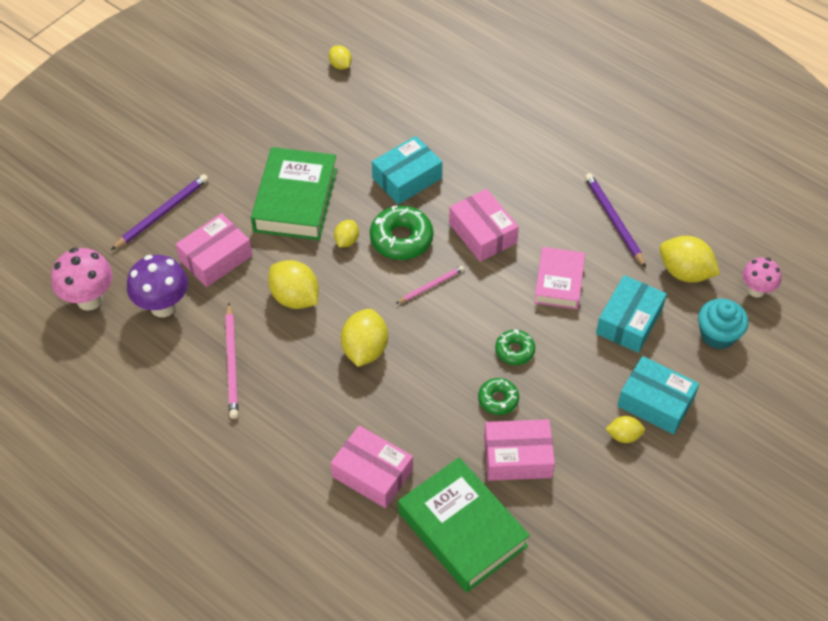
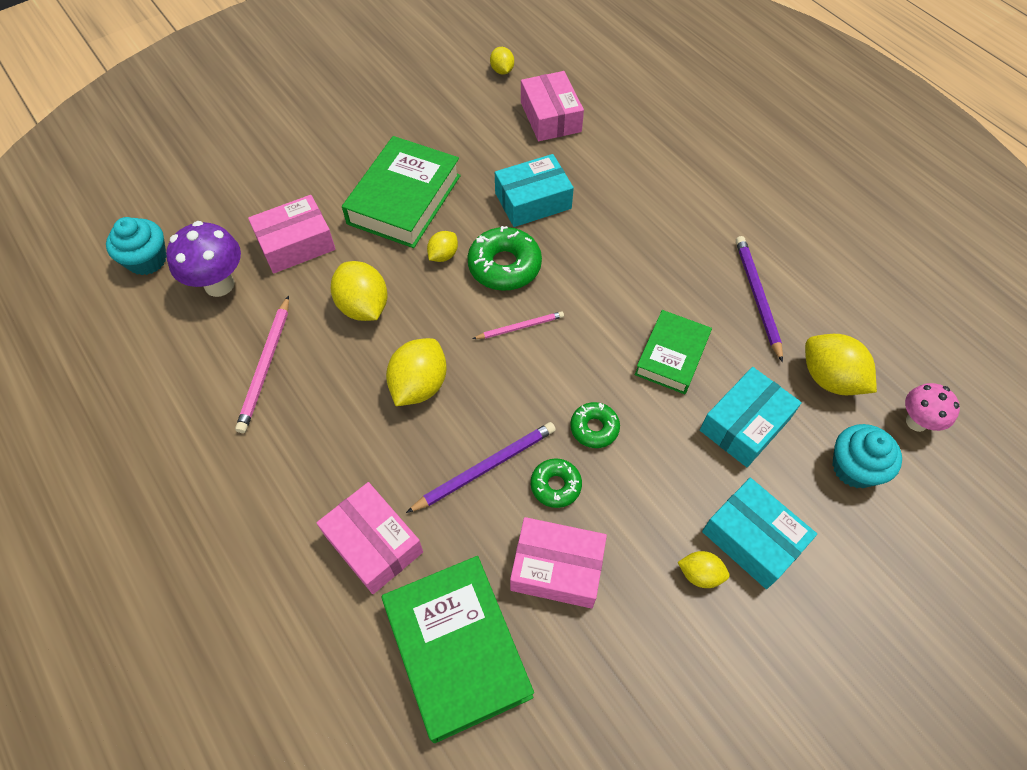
camera: 15 degrees right, 5 degrees up
pink mushroom [51,248,113,311] -> turquoise cupcake [106,217,167,275]
purple pencil [111,174,208,250] -> purple pencil moved to [406,422,556,513]
pink box [449,189,519,262] -> pink box moved to [521,71,584,141]
pink book [534,247,585,309] -> green book [635,310,712,394]

